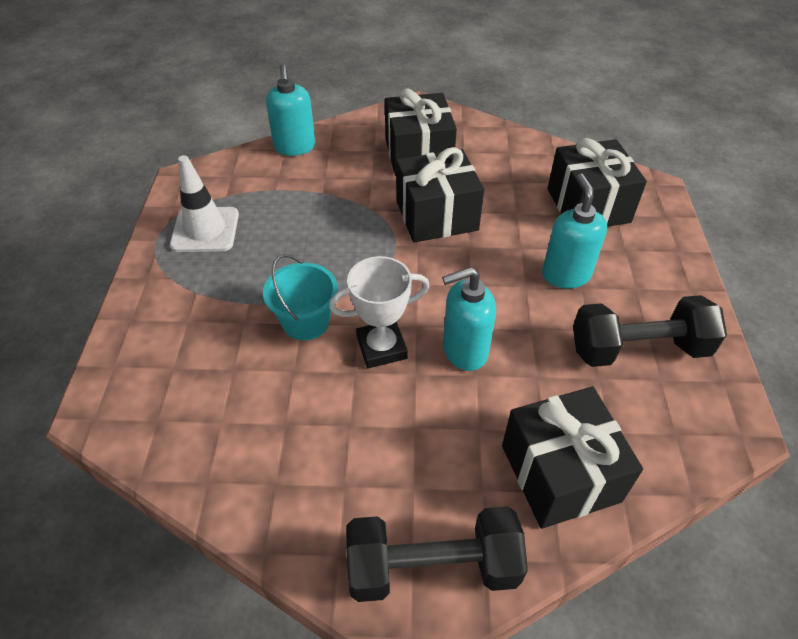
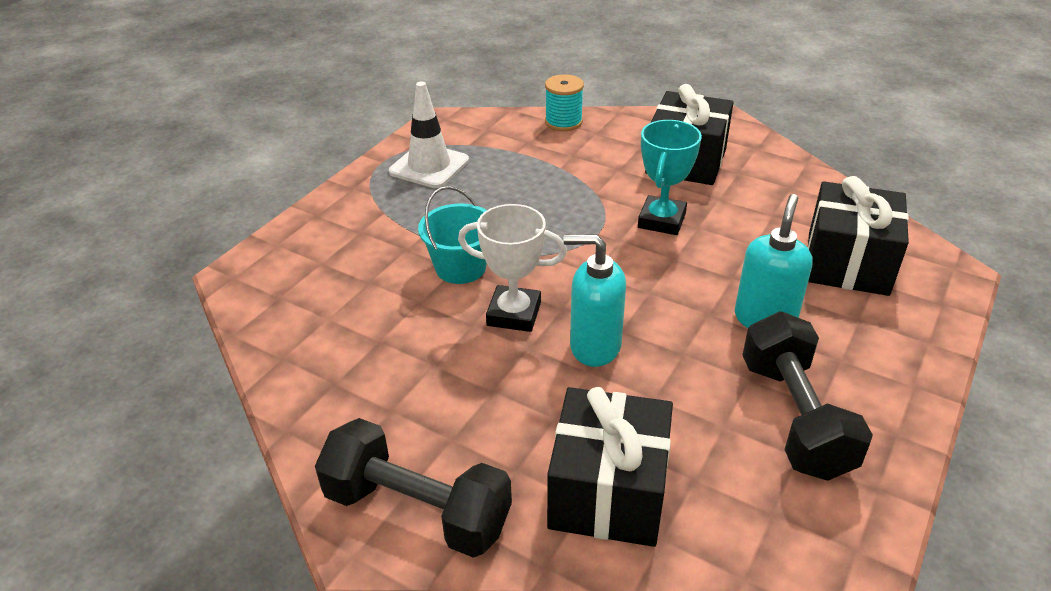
camera: 30 degrees right, 10 degrees down
turquoise soap dispenser [266,64,315,156] -> turquoise spool [545,74,584,131]
black gift [396,147,484,243] -> turquoise trophy [638,120,702,235]
black dumbbell [573,295,727,367] -> black dumbbell turned 60 degrees clockwise [742,311,873,481]

